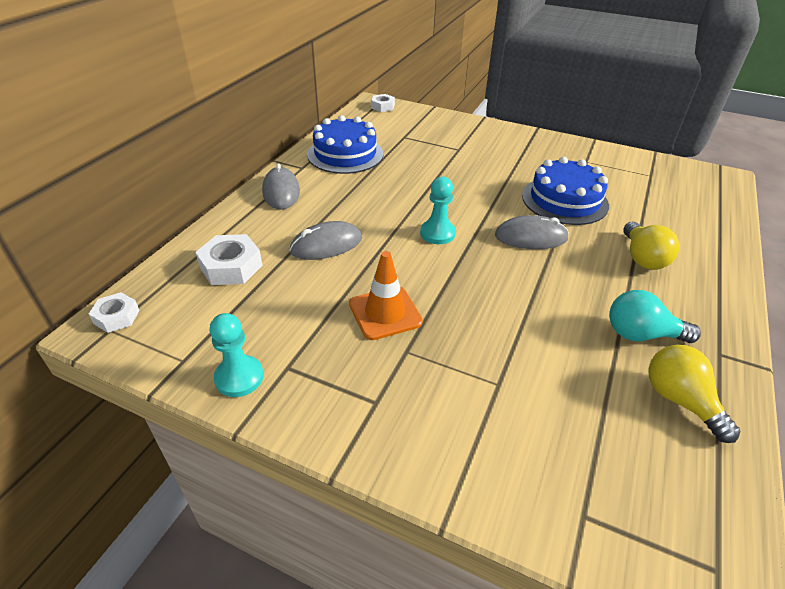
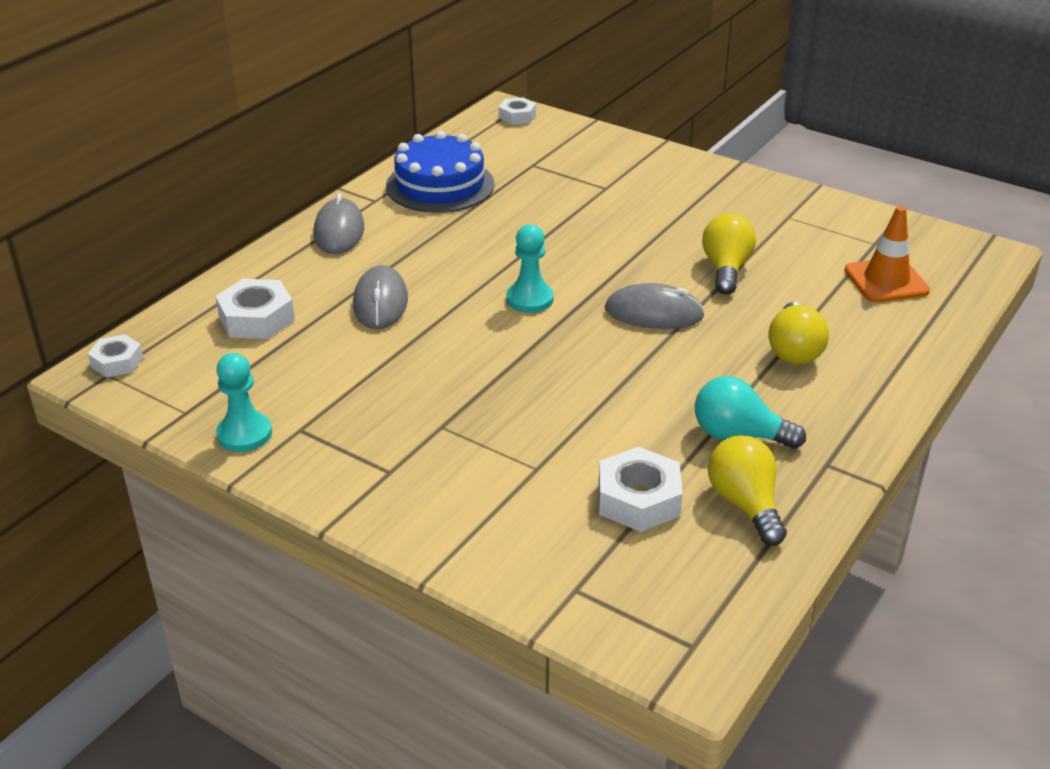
camera: 10 degrees right, 5 degrees down
grey mouse [290,221,362,260] -> grey mouse turned 75 degrees counterclockwise [353,265,408,329]
orange traffic cone [349,251,423,340] -> orange traffic cone moved to [844,206,930,302]
blue cake [522,157,609,225] -> yellow light bulb [702,213,756,295]
none -> white nut [599,447,683,532]

